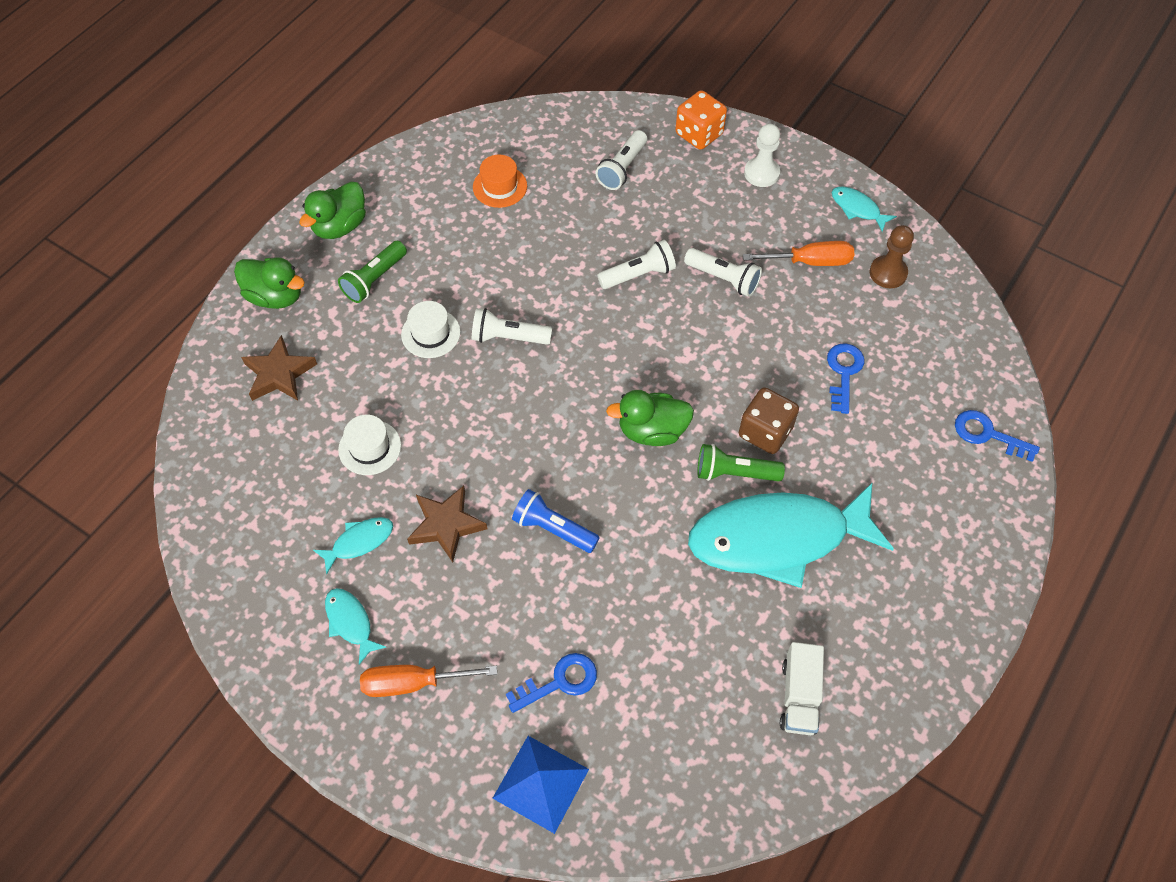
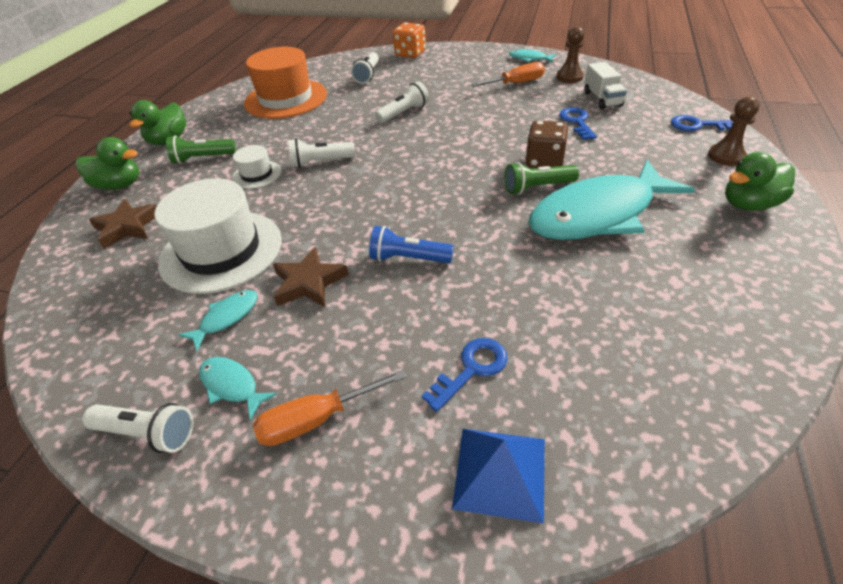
camera: 15 degrees left, 15 degrees down
green flashlight [338,241,407,303] -> green flashlight turned 60 degrees clockwise [166,136,236,164]
white hat [338,415,401,475] -> white hat [154,178,282,294], size x2.08
orange hat [473,155,527,208] -> orange hat [244,47,327,119], size x2.08
green duck [606,390,694,446] -> green duck moved to [725,152,795,211]
white flashlight [684,248,762,297] -> white flashlight moved to [82,403,193,453]
white pawn [744,124,780,187] -> none
white truck [780,642,824,735] -> white truck moved to [584,62,627,109]
none -> brown pawn [708,96,760,166]

